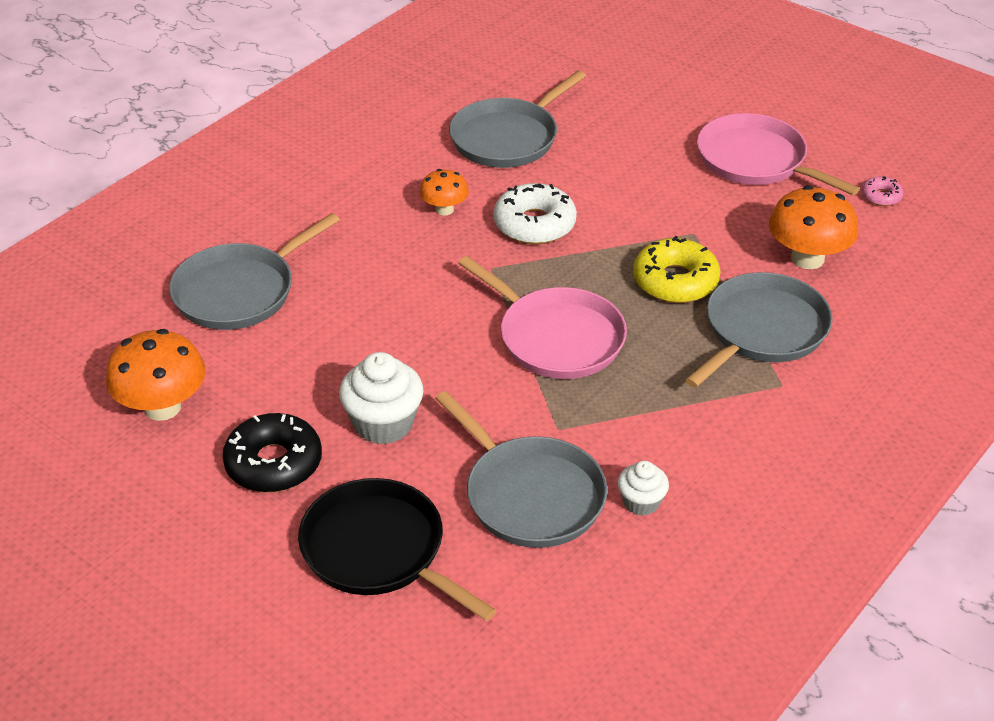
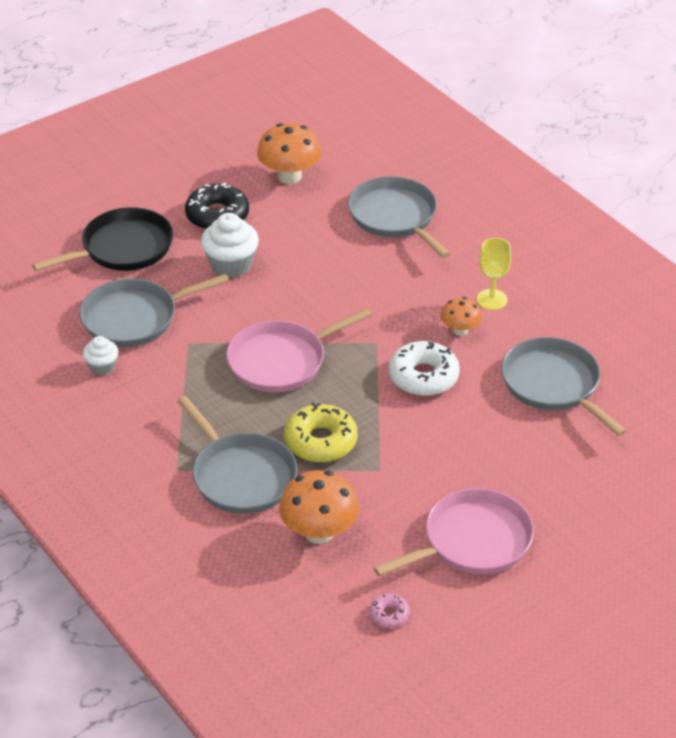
camera: 105 degrees right, 0 degrees up
none -> yellow goblet [477,238,511,310]

